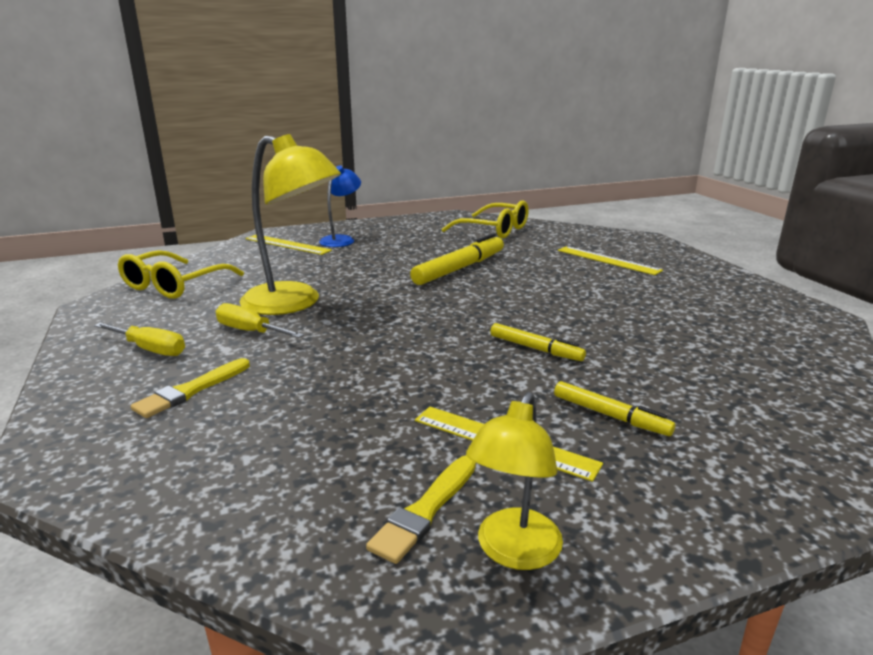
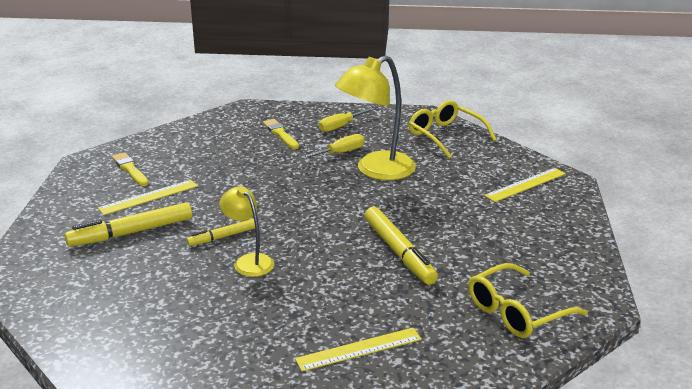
camera: 115 degrees right, 5 degrees up
blue lamp [319,165,361,247] -> none
yellow lamp [466,392,563,570] -> yellow lamp moved to [220,187,274,277]
yellow marker [554,381,675,436] -> yellow marker [65,202,192,247], size x1.73

